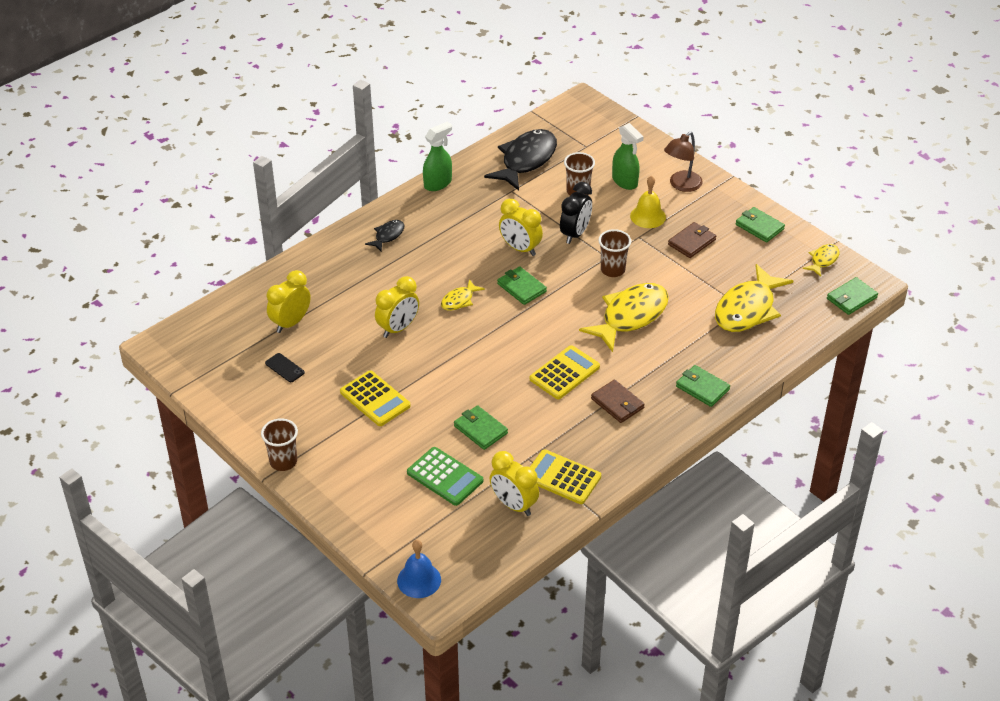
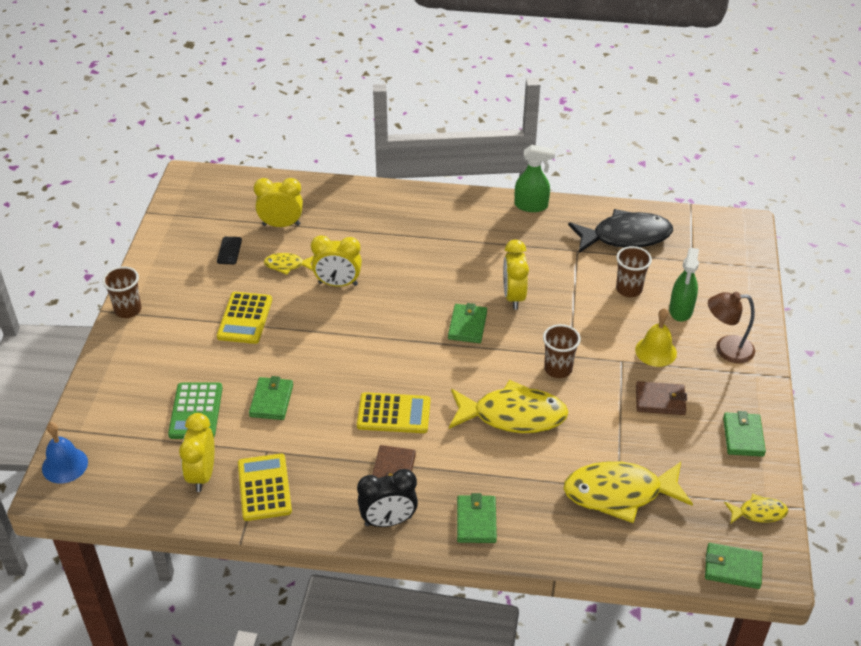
camera: 50 degrees right, 0 degrees up
black fish [365,220,405,252] -> none
yellow fish [441,279,485,311] -> yellow fish moved to [264,253,313,275]
black clock [560,182,592,244] -> black clock moved to [357,469,418,527]

